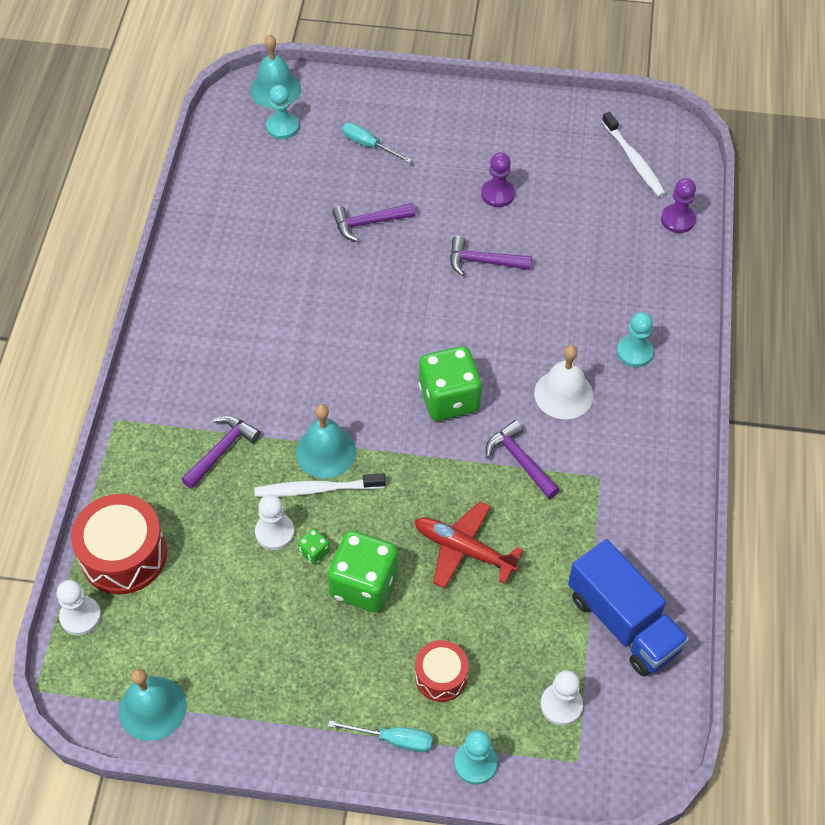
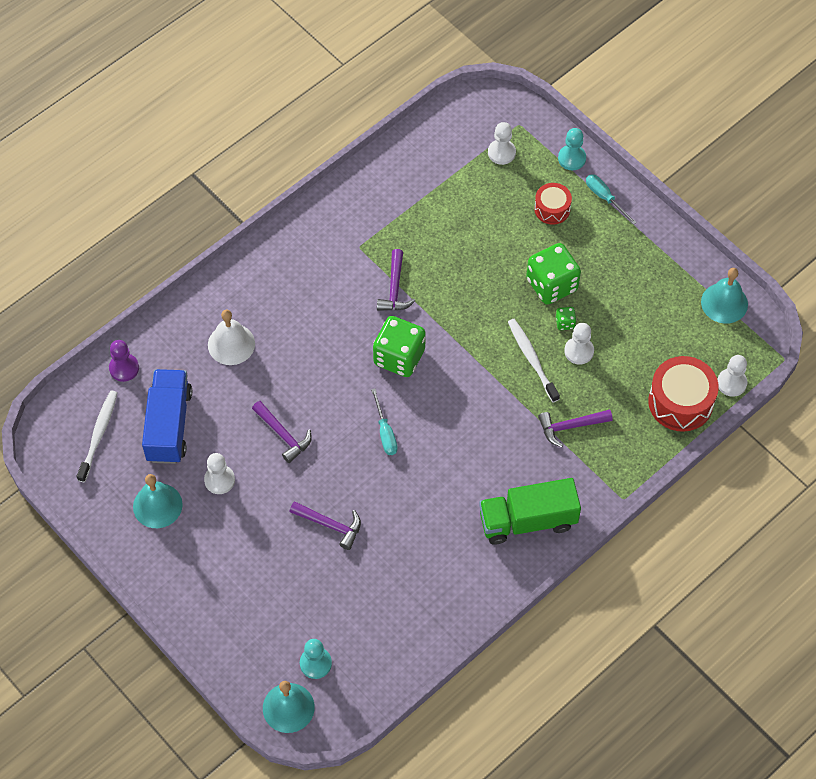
camera: 140 degrees left, 5 degrees up
white toothbrush [254,473,386,497] -> white toothbrush turned 150 degrees counterclockwise [508,319,560,402]
turquoise bell [296,404,356,478] -> turquoise bell moved to [133,474,183,528]
turquoise screwdriver [342,122,412,163] -> turquoise screwdriver moved to [371,388,398,455]
red plane [415,501,523,589] -> none
purple pawn [481,152,515,207] -> white pawn [204,453,235,494]
white bell [534,345,593,419] -> white bell moved to [208,310,255,365]
blue truck [568,539,689,676] -> blue truck moved to [142,369,192,464]
turquoise pawn [617,312,654,367] -> none
none -> green truck [479,478,581,545]

